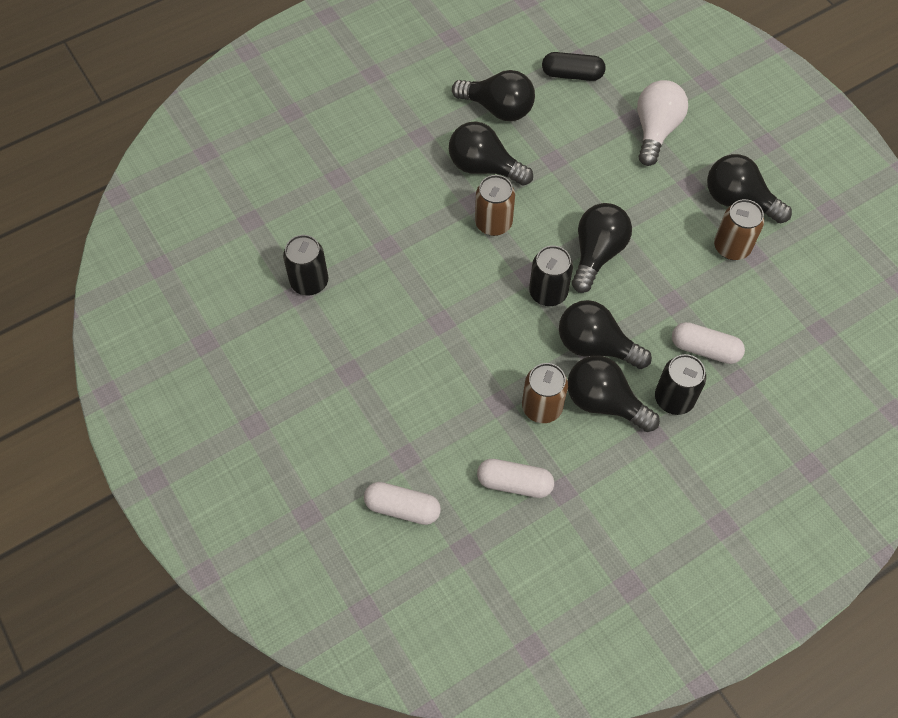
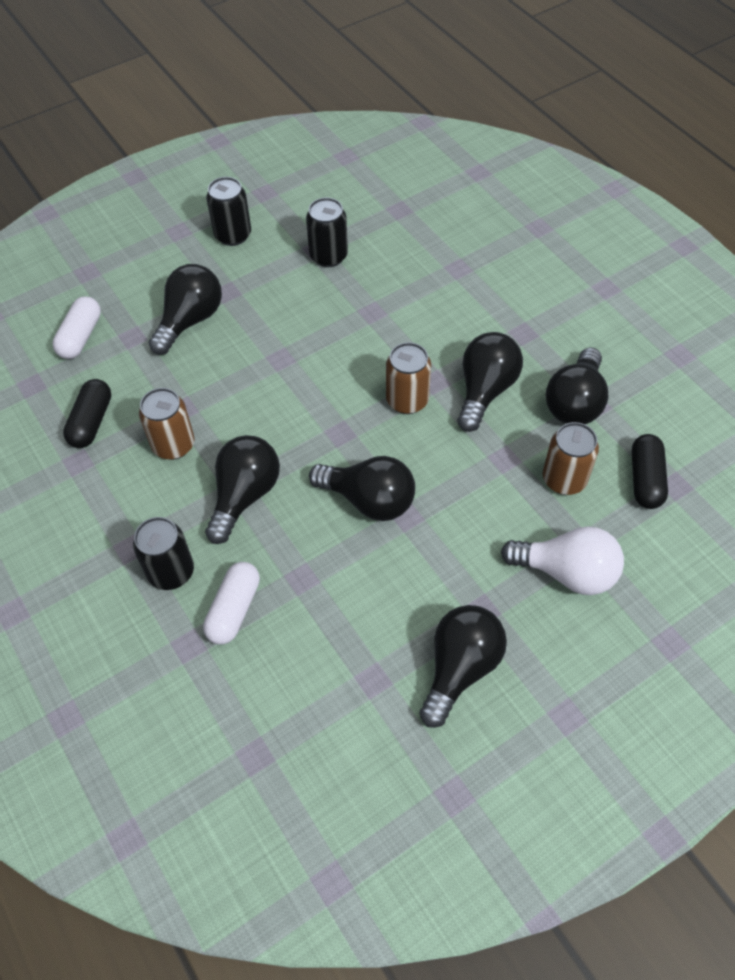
camera: 90 degrees right, 5 degrees down
white capsule [477,459,554,498] -> black capsule [63,379,111,448]
black can [529,246,573,306] -> black can moved to [206,177,251,246]
black light bulb [568,356,660,432] -> black light bulb moved to [149,264,222,355]
brown can [714,199,764,260] -> brown can moved to [543,422,599,495]

